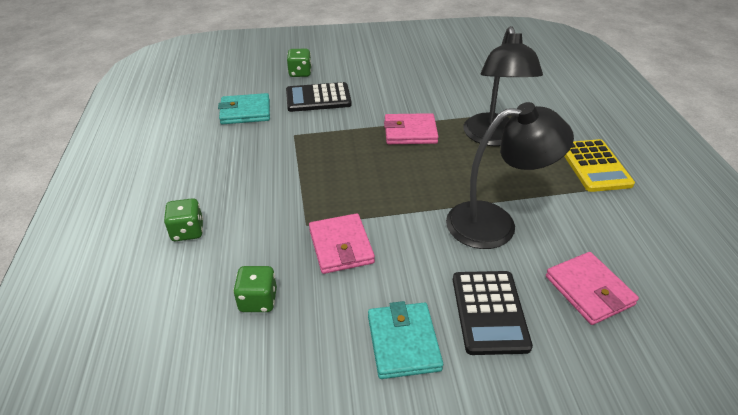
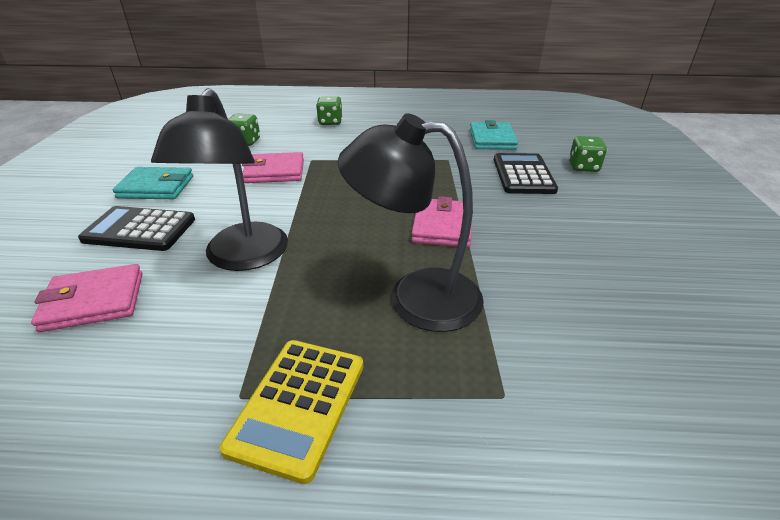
camera: 100 degrees right, 5 degrees down
yellow calculator [564,139,635,192] -> yellow calculator turned 75 degrees counterclockwise [220,340,364,484]

